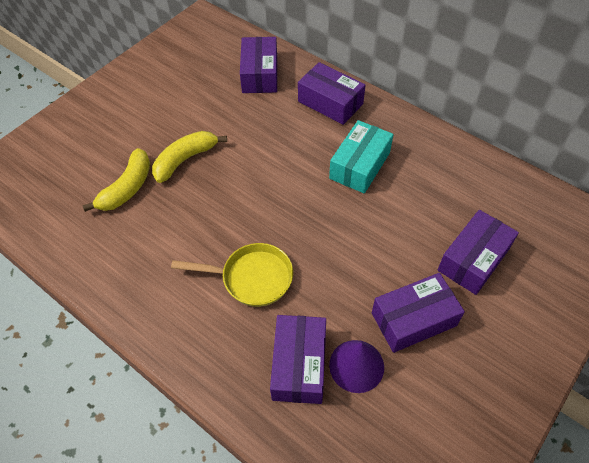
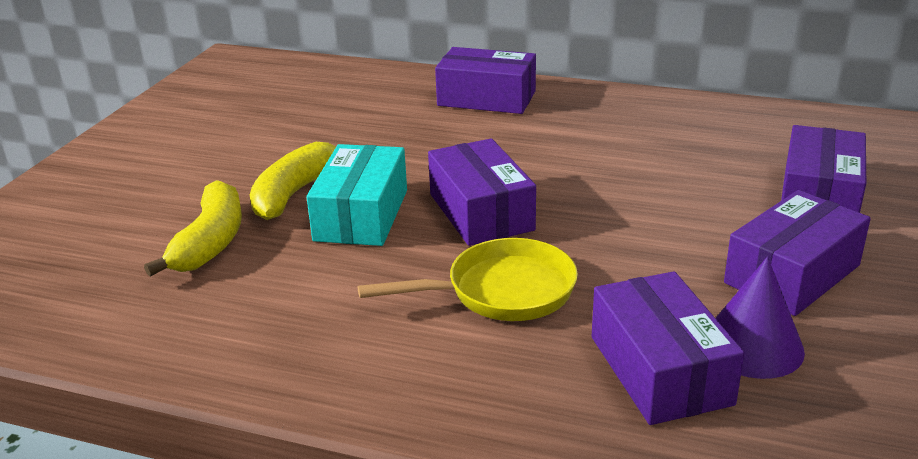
camera: 20 degrees left, 25 degrees down
purple box [240,37,277,93] -> purple box moved to [428,139,536,246]
turquoise box [329,120,394,194] -> turquoise box moved to [307,144,407,246]

